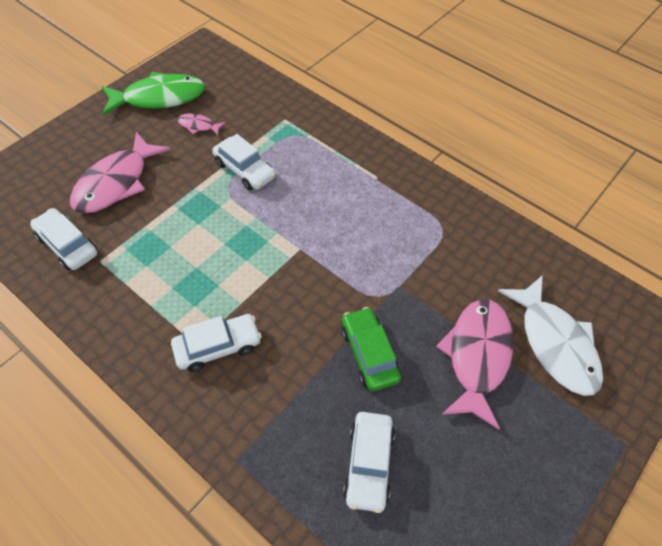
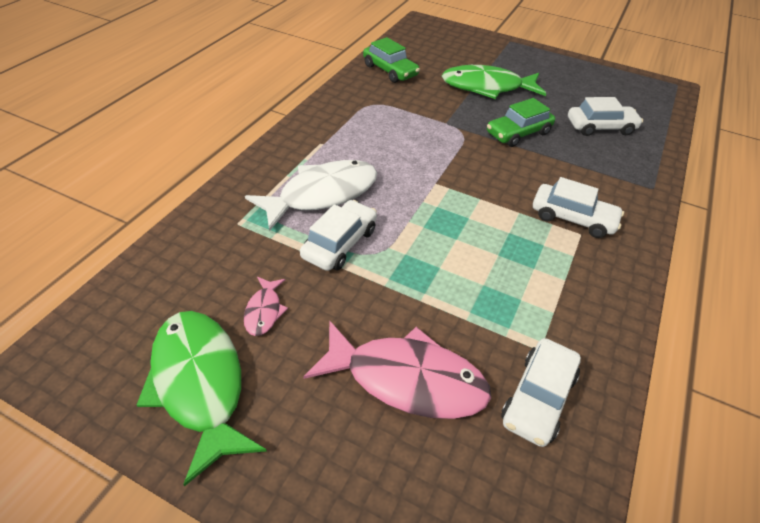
camera: 105 degrees left, 10 degrees down
white car [171,314,262,372] -> white car turned 150 degrees clockwise [533,177,624,238]
pink fish [436,299,513,430] -> green fish [442,65,546,99]
white fish [498,275,603,396] -> white fish moved to [245,160,377,231]
none -> green car [363,37,420,83]

